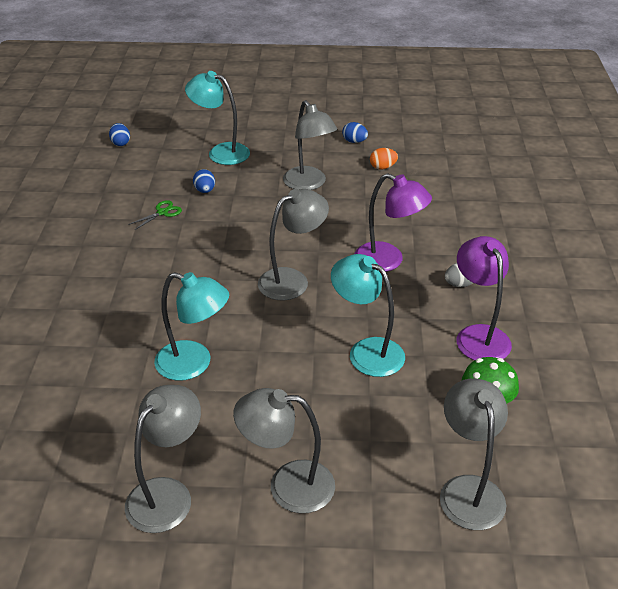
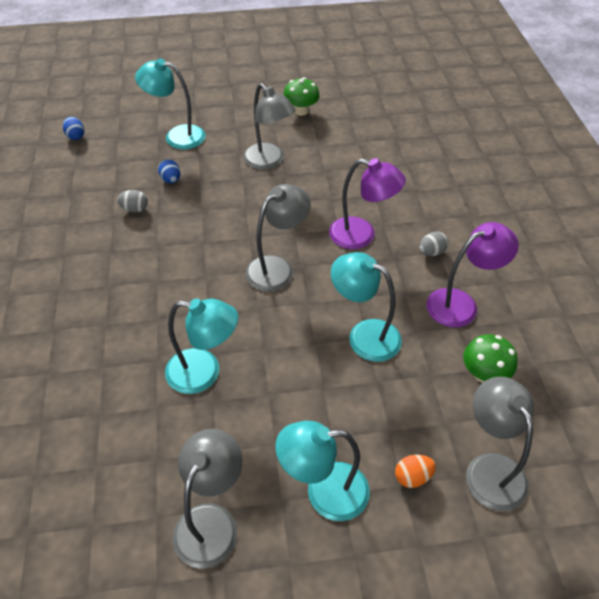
camera: 10 degrees left, 10 degrees up
green scissors [128,200,182,230] -> grey egg [117,190,148,213]
grey lamp [233,388,335,513] -> turquoise lamp [275,421,370,521]
blue egg [342,122,368,143] -> green mushroom [283,77,320,116]
orange egg [370,148,398,170] -> orange egg moved to [395,454,436,488]
purple lamp [457,236,512,360] -> purple lamp turned 90 degrees clockwise [426,222,519,327]

